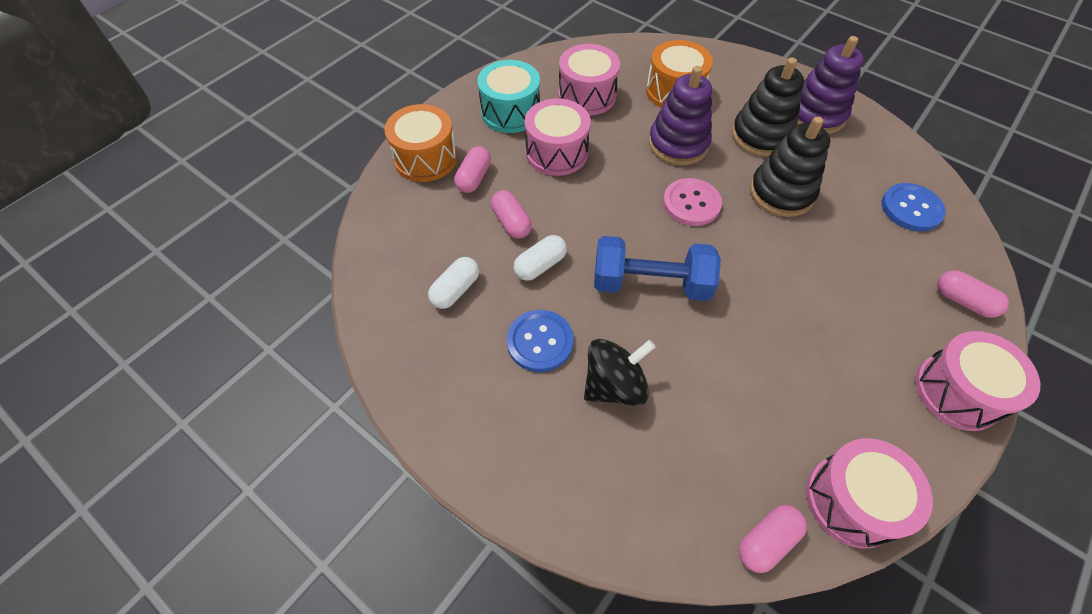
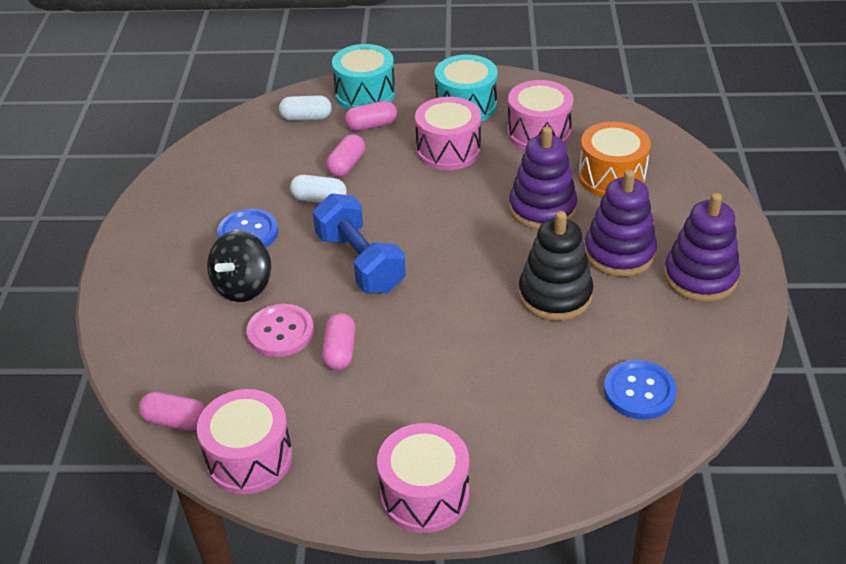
camera: 55 degrees right, 15 degrees down
orange drum [385,104,457,182] -> turquoise drum [332,44,395,110]
white capsule [428,257,479,309] -> white capsule moved to [279,95,332,121]
black spinning top [584,339,655,406] -> black spinning top turned 90 degrees clockwise [207,230,272,302]
pink button [663,178,722,226] -> pink button moved to [247,304,314,357]
black stacking toy [732,57,804,157] -> purple stacking toy [585,170,657,277]
pink capsule [937,270,1009,318] -> pink capsule moved to [322,313,356,370]

